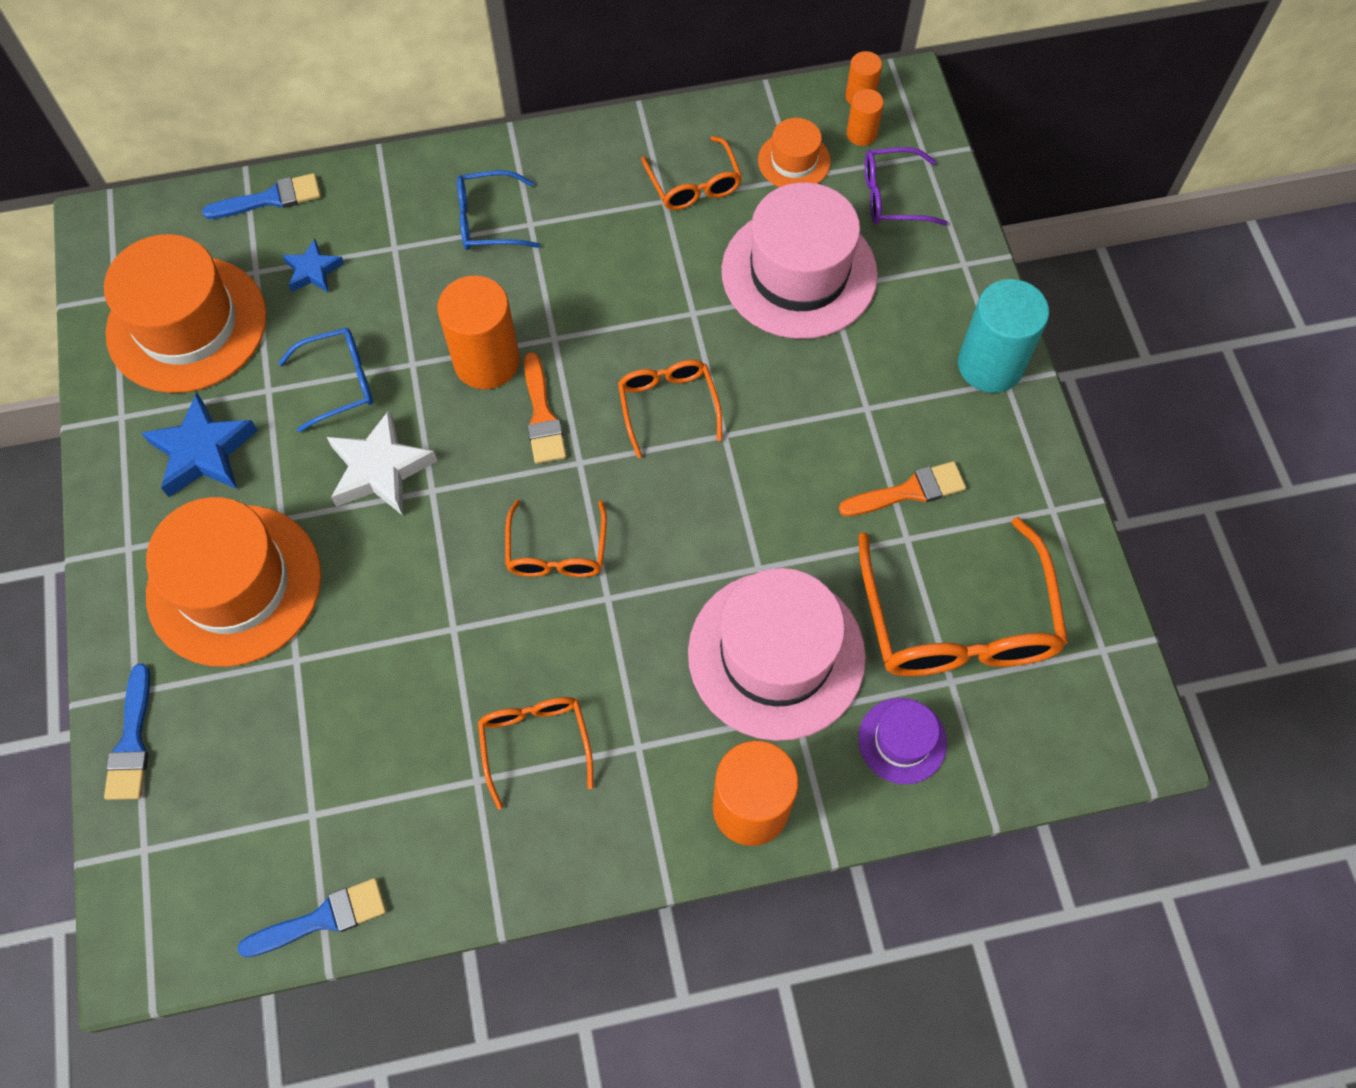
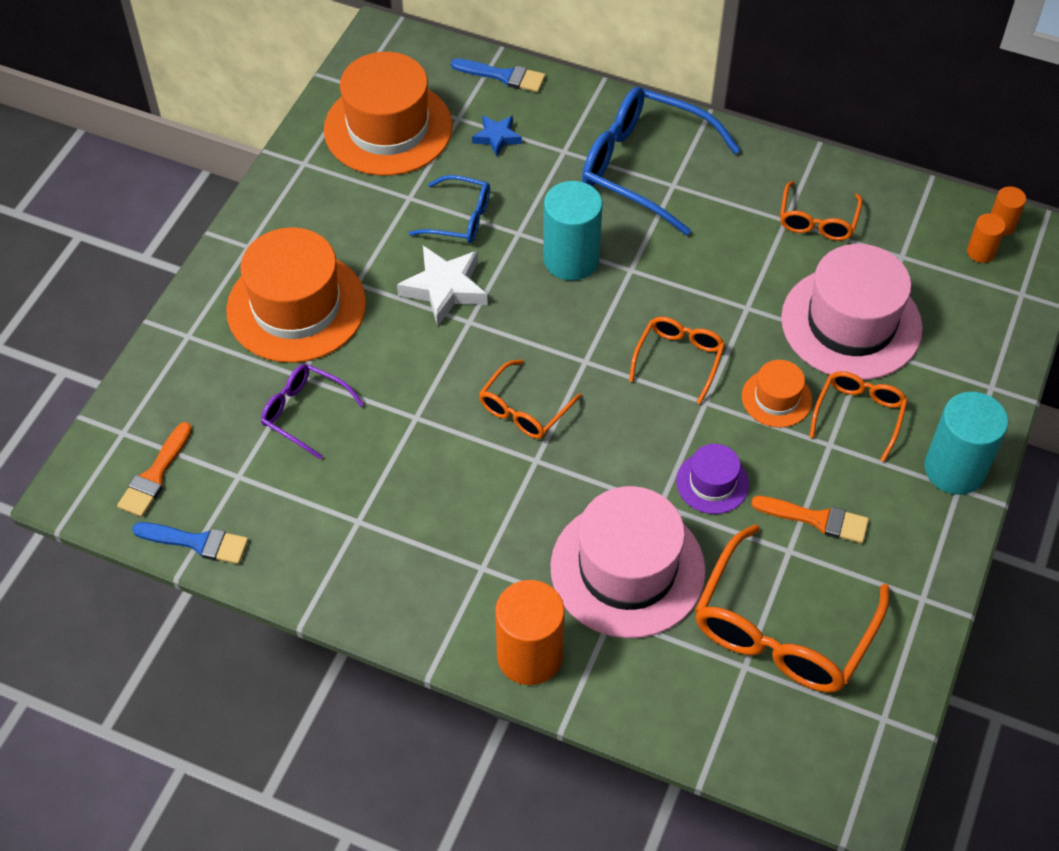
camera: 35 degrees right, 10 degrees down
blue brush [104,664,150,800] -> none
blue star [142,393,258,497] -> none
orange cylinder [437,275,520,389] -> turquoise cylinder [543,181,603,281]
blue glasses [457,170,541,250] -> blue glasses [582,87,740,235], size x1.84
orange glasses [478,697,593,810] -> orange glasses moved to [809,371,908,462]
orange brush [524,352,566,464] -> orange brush moved to [117,422,192,517]
orange hat [758,118,831,187] -> orange hat moved to [742,360,812,428]
purple hat [858,698,947,784] -> purple hat moved to [676,444,749,514]
purple glasses [865,147,948,226] -> purple glasses moved to [261,364,364,460]

